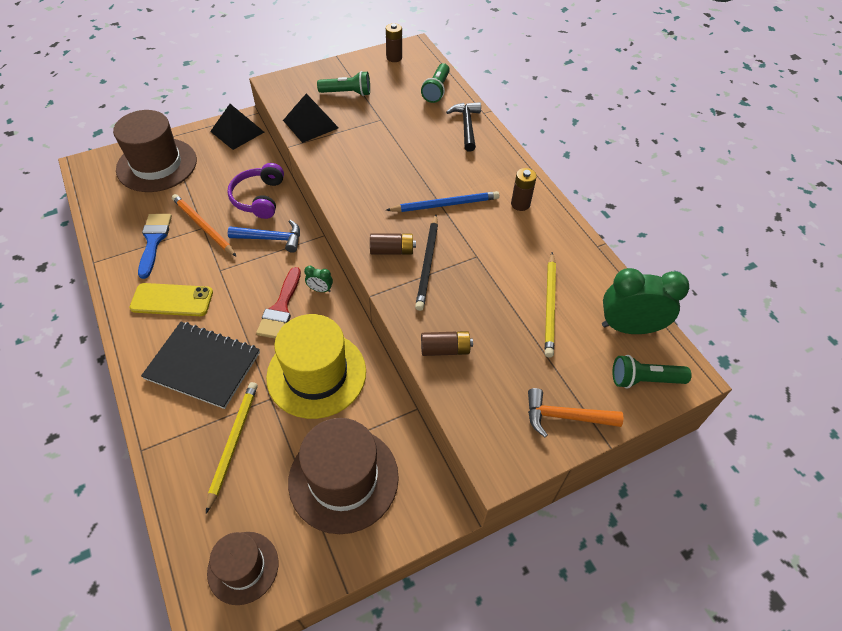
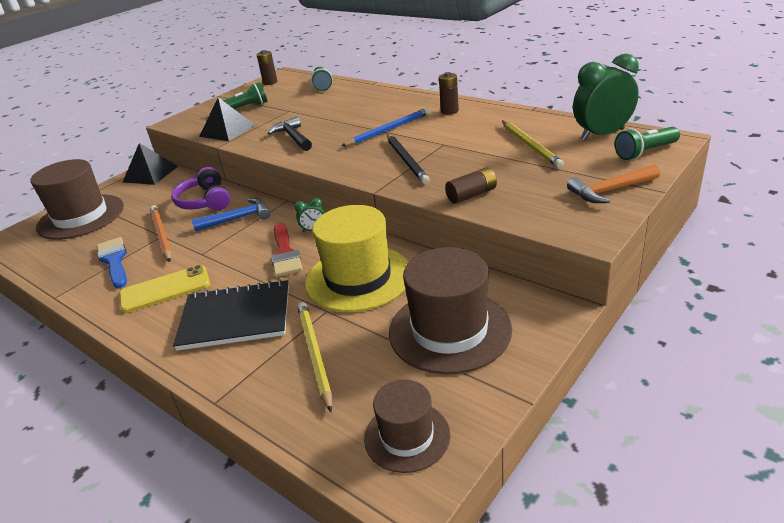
camera: 20 degrees left, 20 degrees down
orange pencil [172,194,237,257] -> orange pencil turned 45 degrees clockwise [150,205,172,262]
brown battery [370,234,416,255] -> none
black hammer [446,102,481,152] -> black hammer moved to [268,117,312,151]

